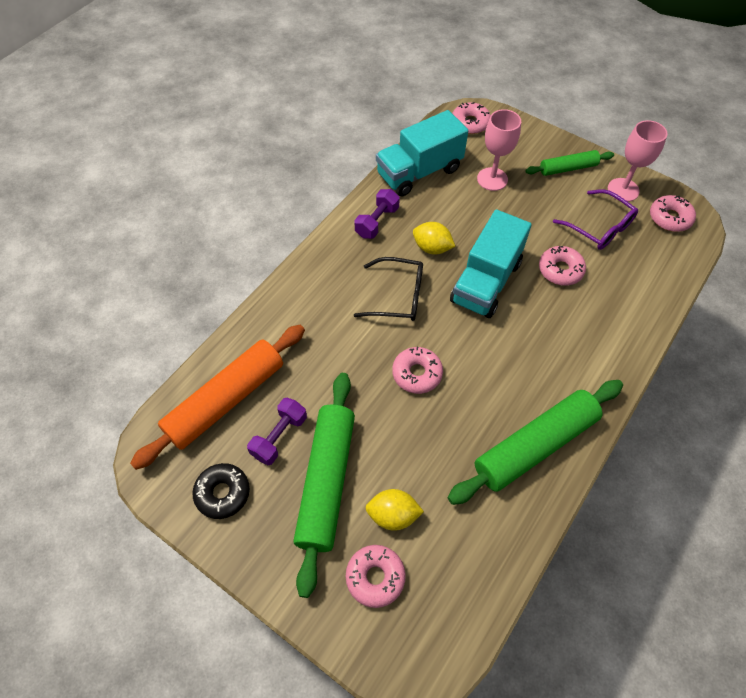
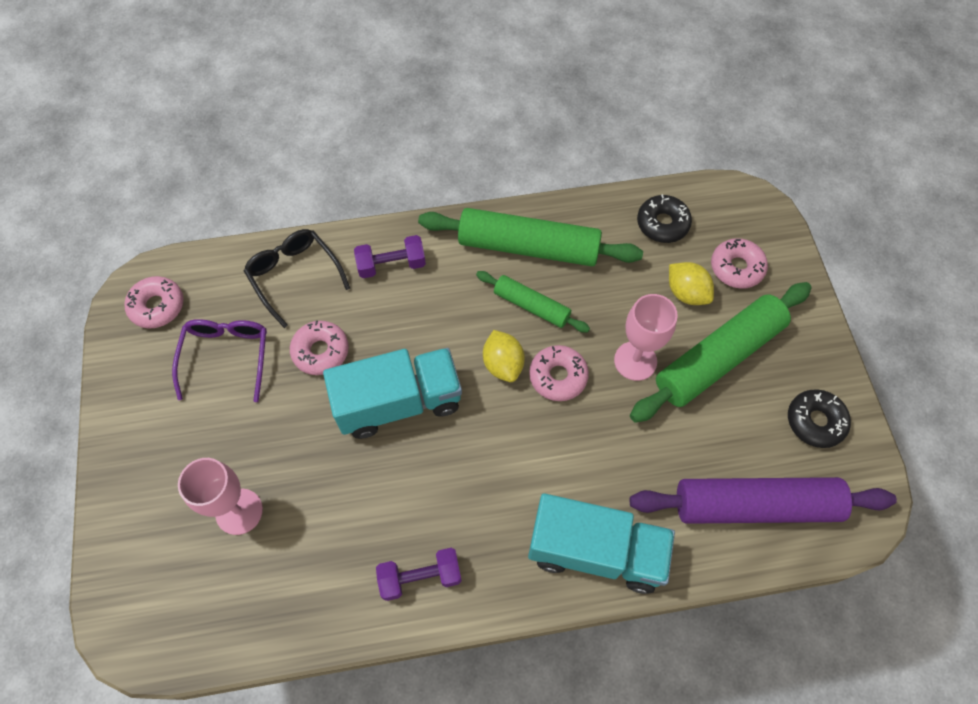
camera: 135 degrees left, 5 degrees up
orange rolling pin [130,325,305,470] -> purple rolling pin [630,477,897,524]
purple dumbbell [247,398,307,465] -> purple dumbbell moved to [354,235,426,278]
black glasses [354,257,423,321] -> black glasses moved to [244,229,350,328]
turquoise truck [376,110,468,197] -> turquoise truck moved to [528,494,675,594]
yellow lemon [413,222,456,254] -> yellow lemon moved to [483,330,525,382]
pink donut [452,102,491,134] -> none
green rolling pin [525,150,614,176] -> green rolling pin moved to [476,271,590,333]
pink goblet [608,120,667,202] -> pink goblet moved to [614,294,678,381]
none -> black donut [637,194,692,243]

